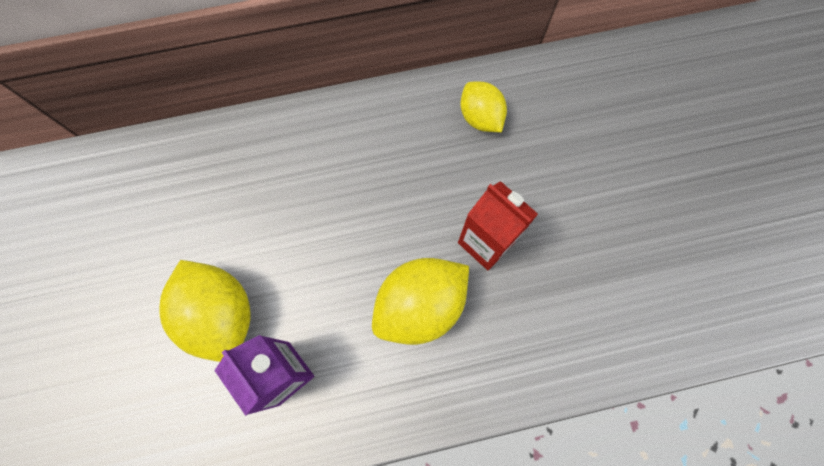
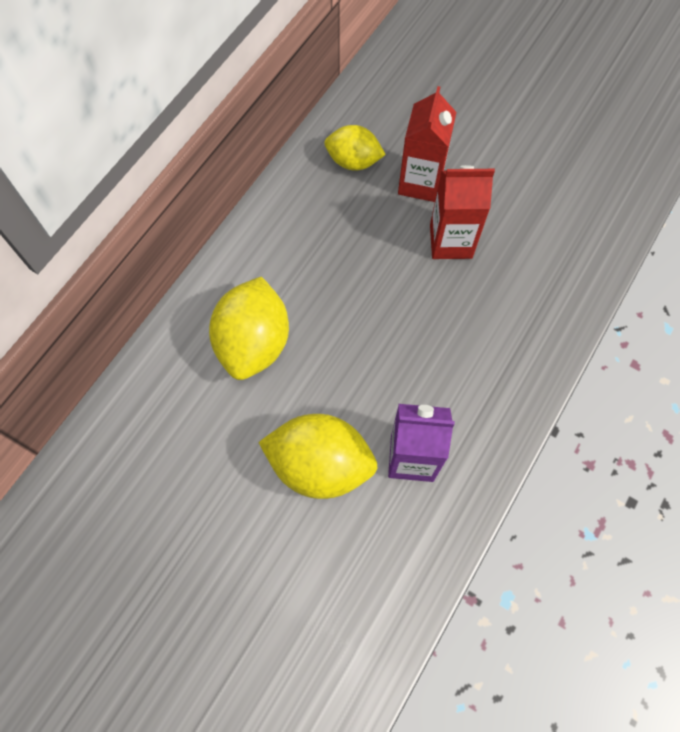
camera: 45 degrees left, 5 degrees down
yellow lemon [372,258,469,345] -> yellow lemon moved to [209,276,289,380]
none -> red carton [398,86,457,202]

